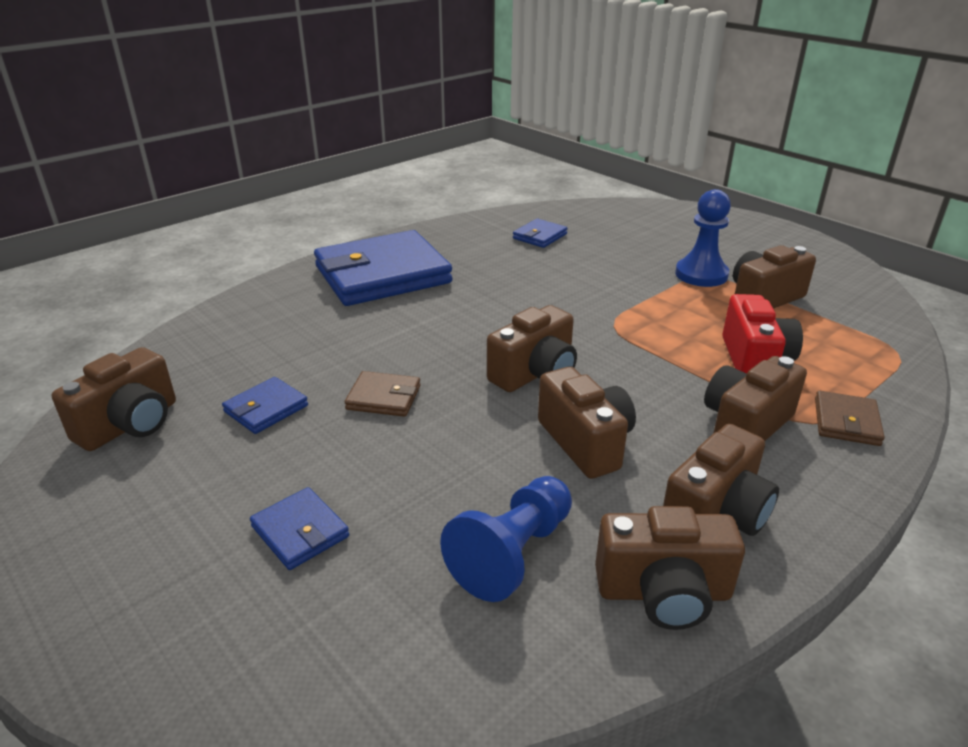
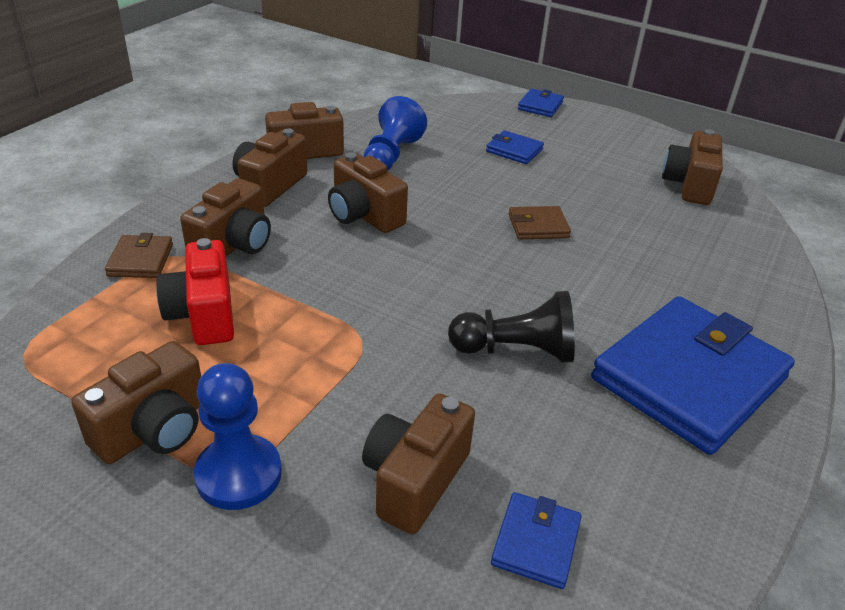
camera: 160 degrees right, 5 degrees up
blue wallet [222,377,308,434] -> blue wallet moved to [518,89,564,117]
brown camera [487,305,577,392] -> brown camera moved to [362,394,475,534]
none -> black pawn [448,291,575,363]

